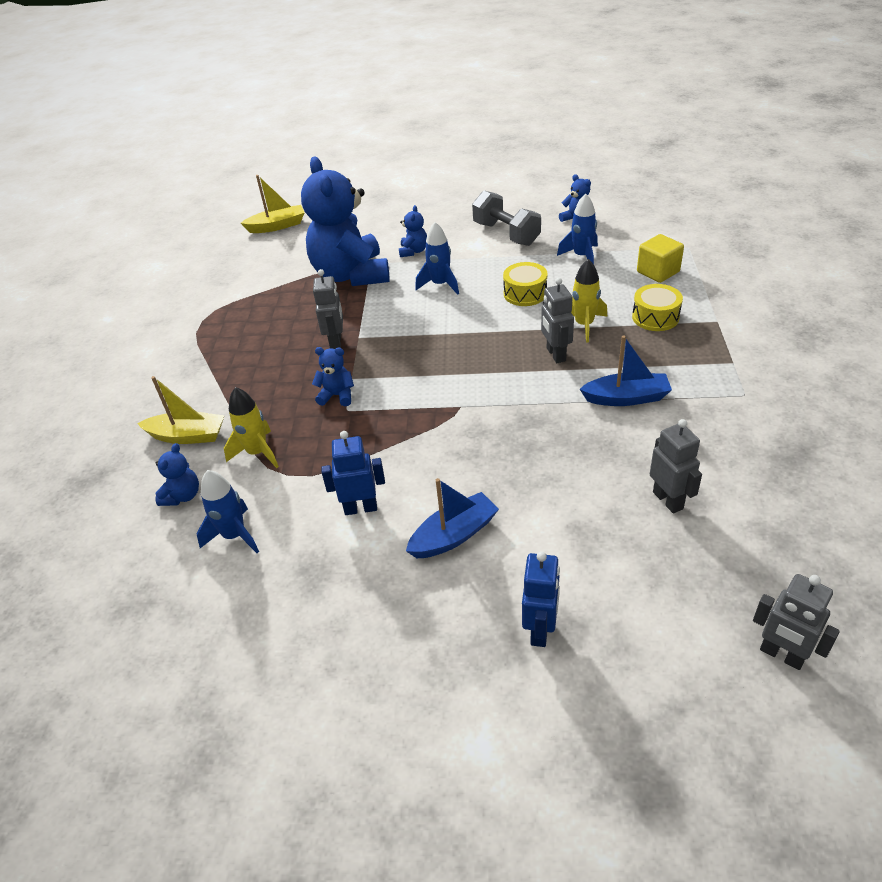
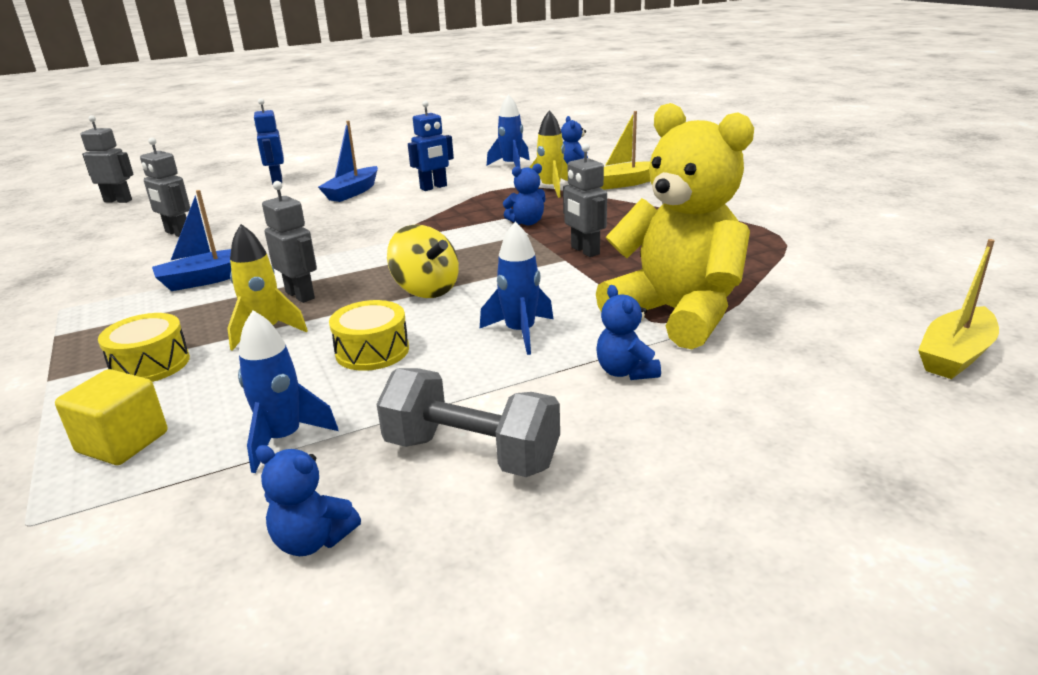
camera: 150 degrees right, 15 degrees down
blue teddy bear [301,157,390,286] -> yellow teddy bear [596,103,754,349]
none -> yellow spinning top [387,225,459,298]

